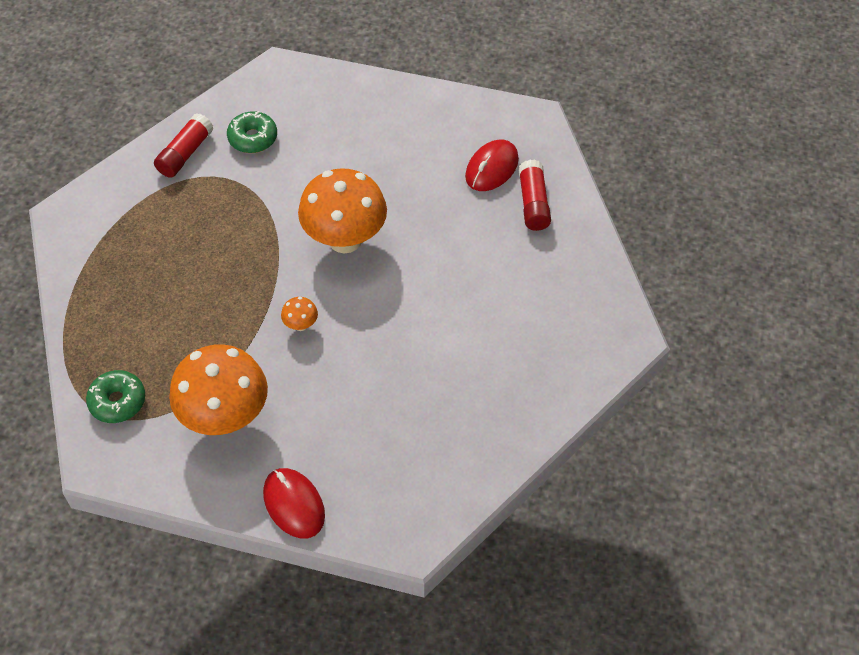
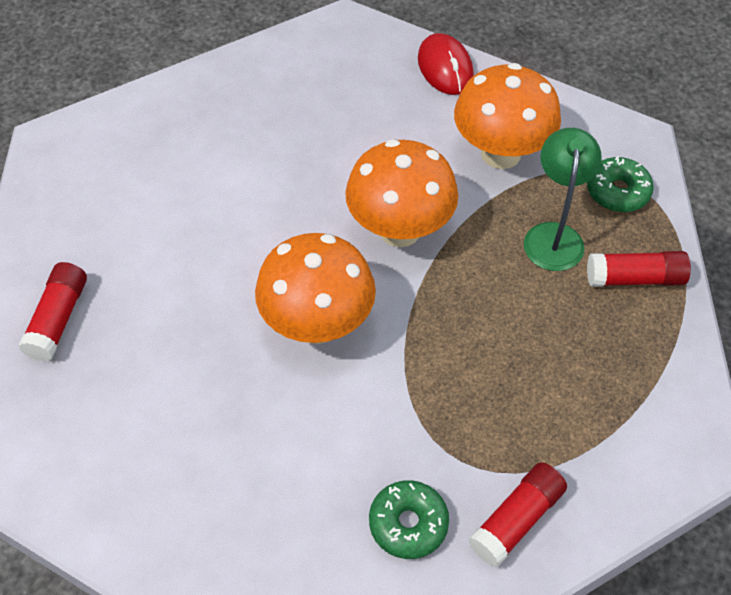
camera: 165 degrees left, 0 degrees up
orange mushroom [281,297,318,331] -> orange mushroom [345,139,458,247], size x2.48
red mouse [465,140,519,191] -> none
none -> green lamp [524,128,602,271]
none -> red glue stick [587,251,691,287]

